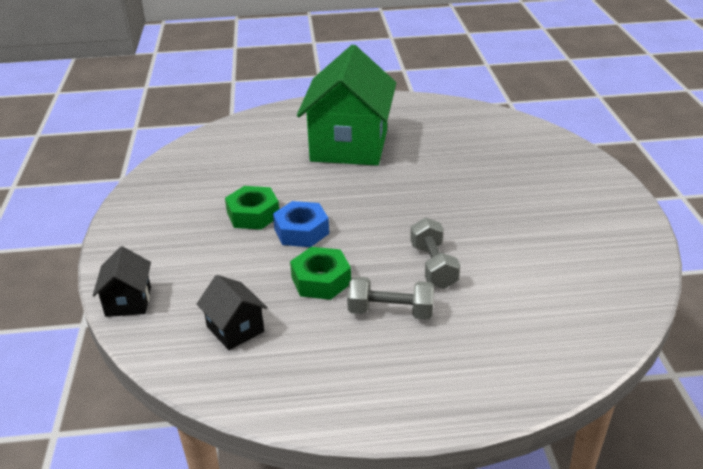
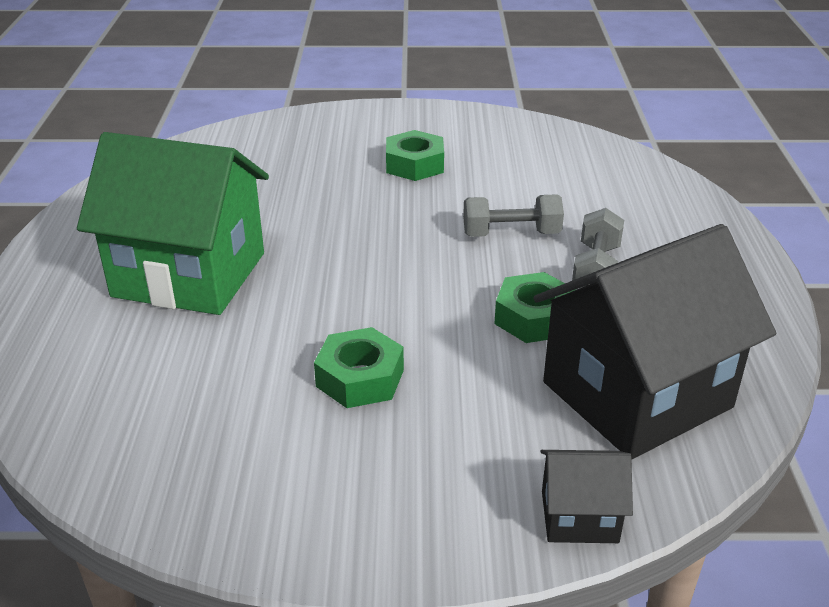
camera: 85 degrees left, 0 degrees up
black house [197,275,267,350] -> black house [533,224,776,459], size x2.26
blue nut [273,201,329,247] -> none
none -> green nut [386,130,444,181]

